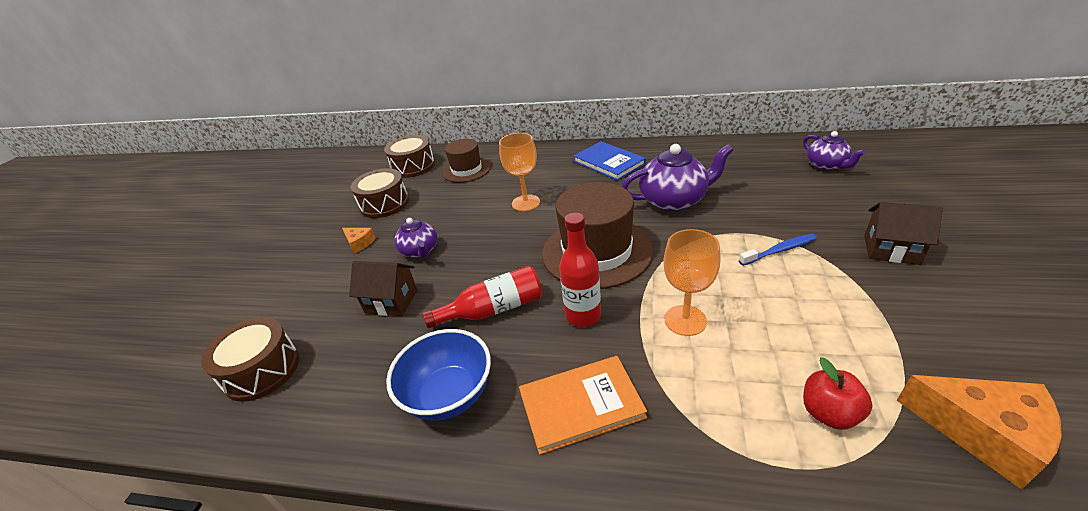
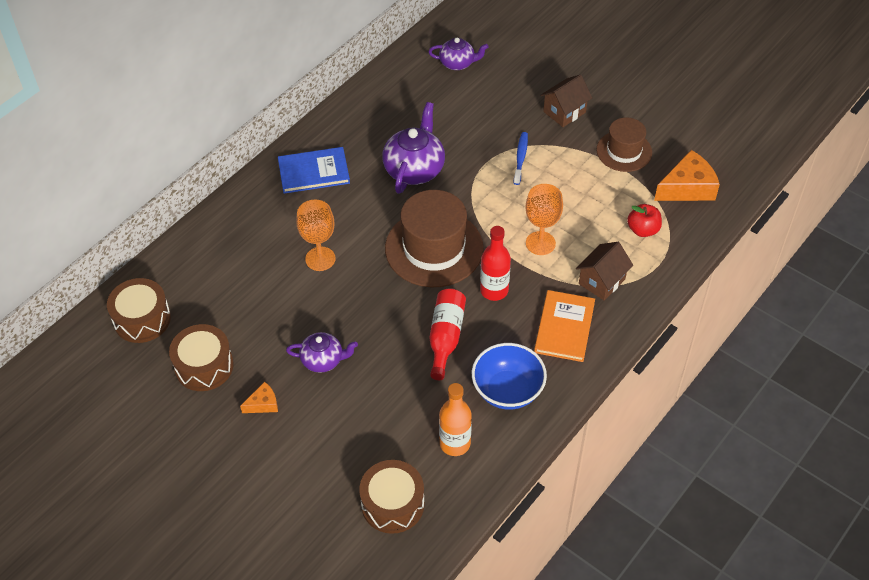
camera: 65 degrees left, 15 degrees up
brown house [349,261,417,316] -> brown house moved to [576,242,633,301]
brown hat [442,139,491,183] -> brown hat moved to [596,117,652,172]
none -> orange bottle [439,383,472,456]

